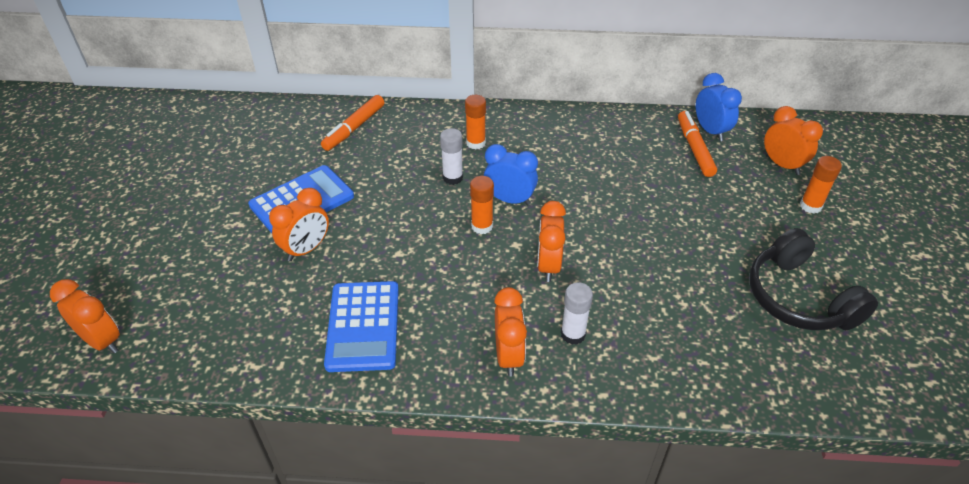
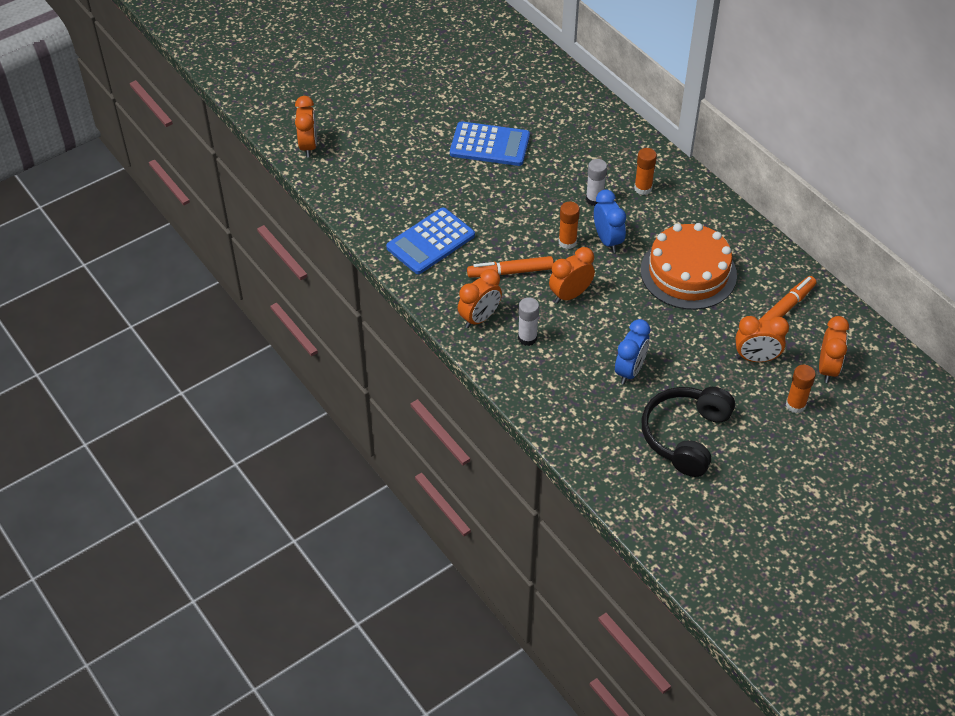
camera: 50 degrees right, 5 degrees up
orange clock [269,188,329,261] -> orange clock moved to [736,316,789,362]
orange marker [321,95,384,151] -> orange marker moved to [467,256,554,278]
blue clock [696,73,742,141] -> blue clock moved to [615,319,650,384]
none -> orange cake [641,223,737,310]

